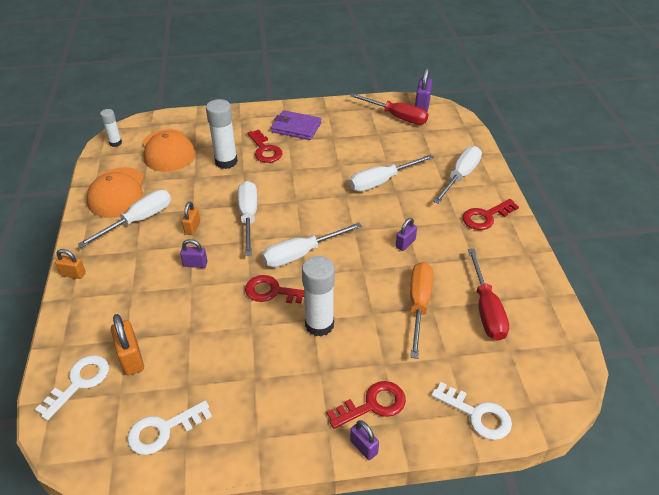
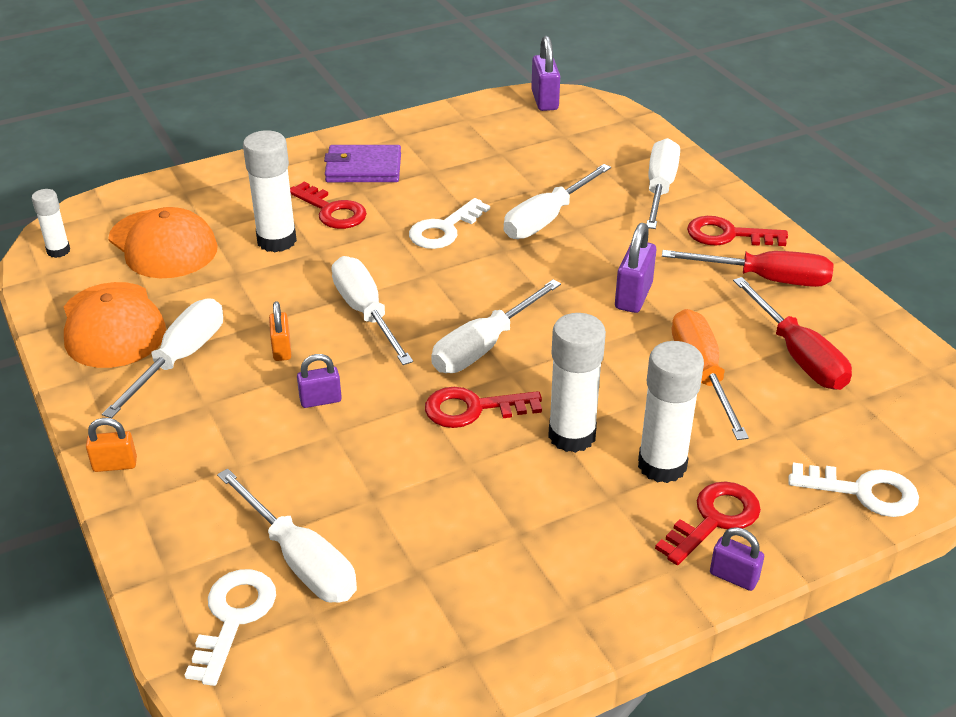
camera: 20 degrees left, 5 degrees down
orange padlock [111,314,144,375] -> white screwdriver [217,468,357,602]
white key [127,401,212,455] -> white key moved to [409,198,490,249]
red screwdriver [350,93,428,125] -> red screwdriver moved to [662,250,834,287]
purple padlock [396,218,417,251] -> purple padlock [615,223,656,313], size x1.56
red key [462,199,519,230] -> red key turned 60 degrees clockwise [687,216,788,246]
none -> white glue stick [638,341,704,483]

